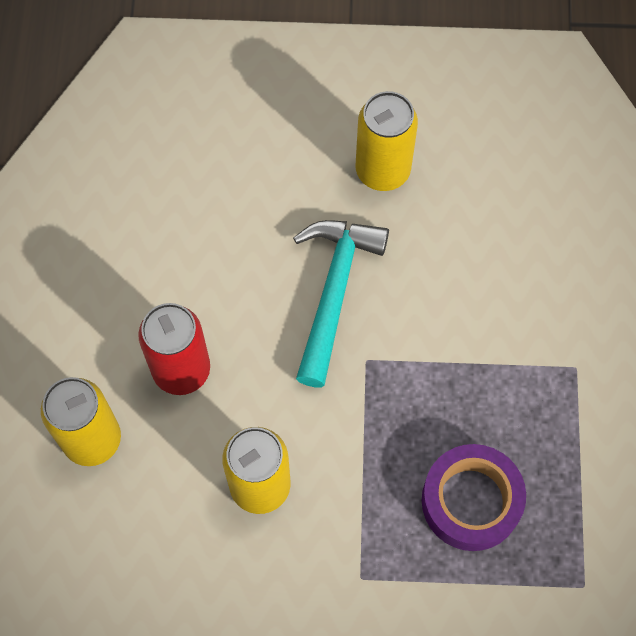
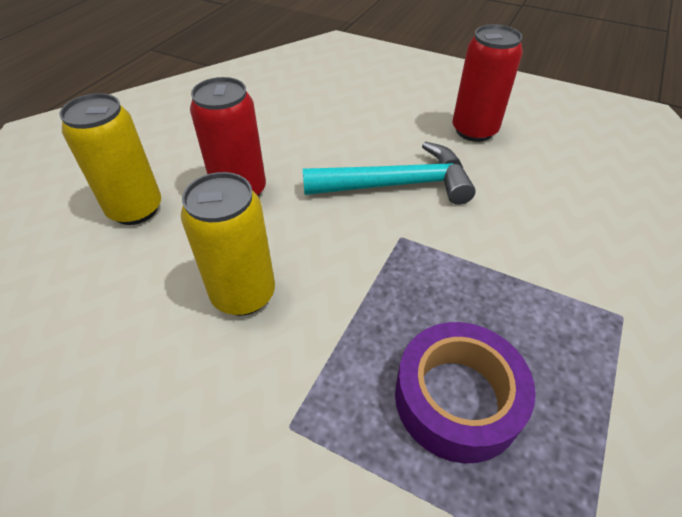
camera: 25 degrees right, 20 degrees down
turquoise hammer [293,220,389,387] -> turquoise hammer turned 45 degrees clockwise [303,141,476,205]
yellow can [356,91,418,191] -> red can [452,24,523,142]

